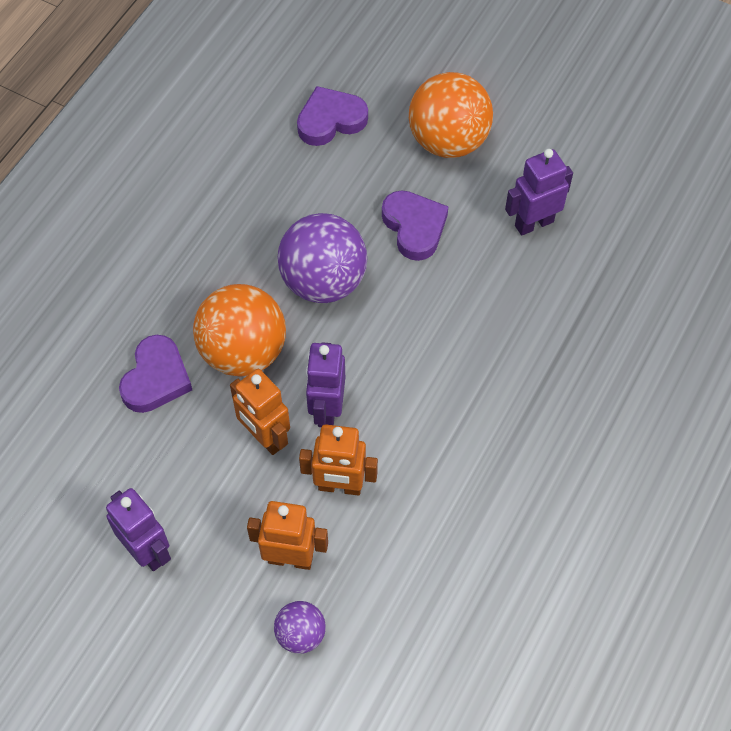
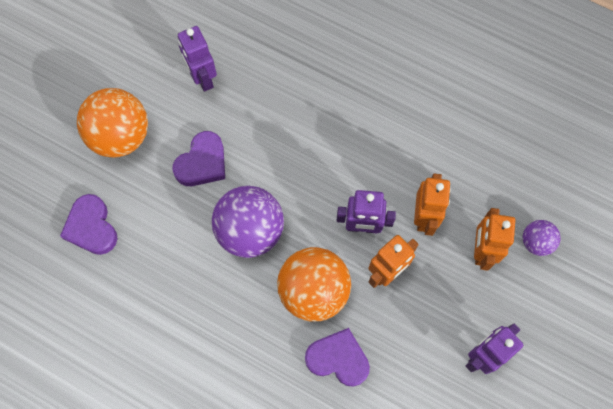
camera: 90 degrees left, 10 degrees up
purple heart [382,190,448,261] -> purple heart turned 150 degrees clockwise [172,131,225,186]

